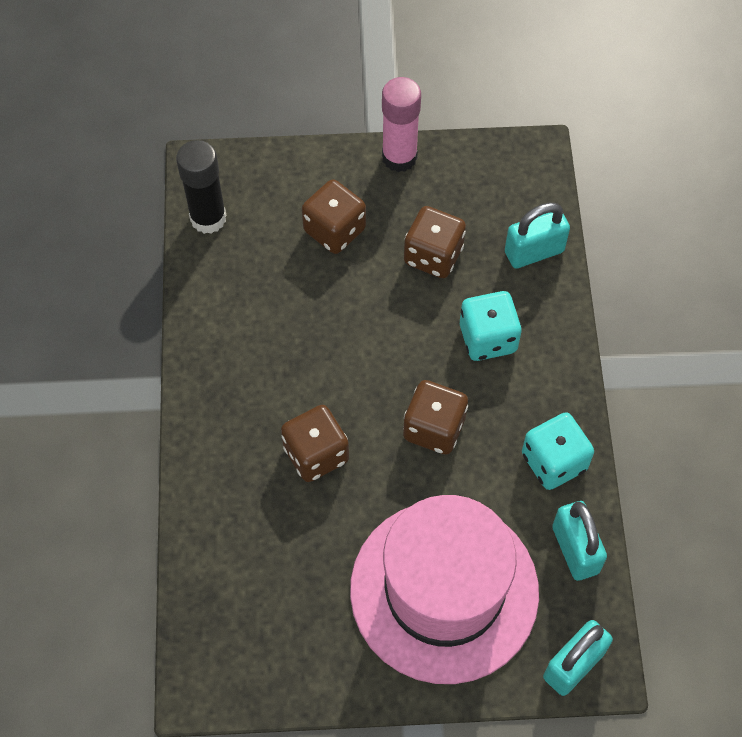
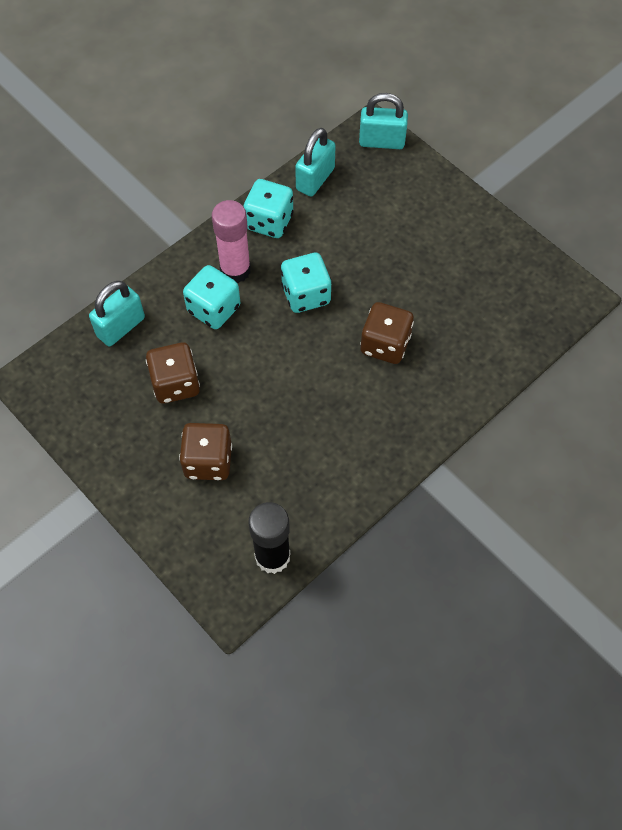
camera: 130 degrees left, 0 degrees up
pink hat [350,495,539,684] -> none
pink glue stick [382,77,421,172] -> pink glue stick moved to [212,200,251,283]
brown dice [403,380,468,455] -> turquoise dice [281,253,332,313]
turquoise padlock [505,203,570,269] -> turquoise padlock turned 75 degrees counterclockwise [89,281,145,346]

